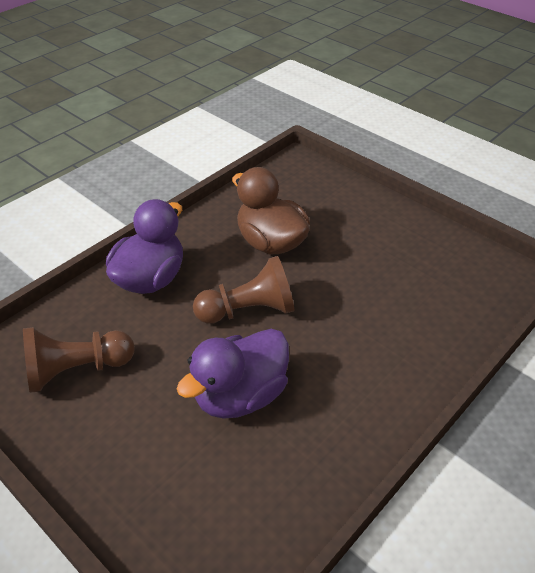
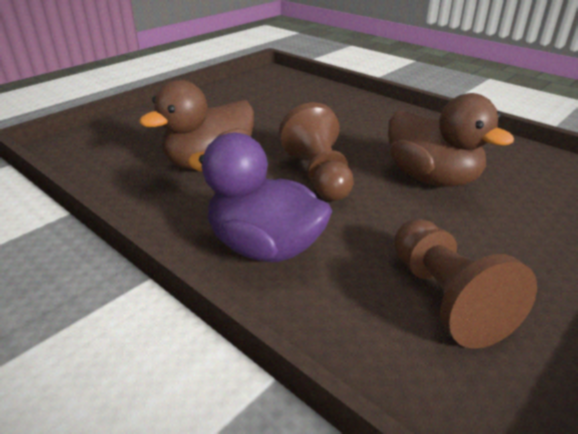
camera: 90 degrees left, 10 degrees down
purple duck [177,329,289,419] -> brown duck [388,93,514,187]

